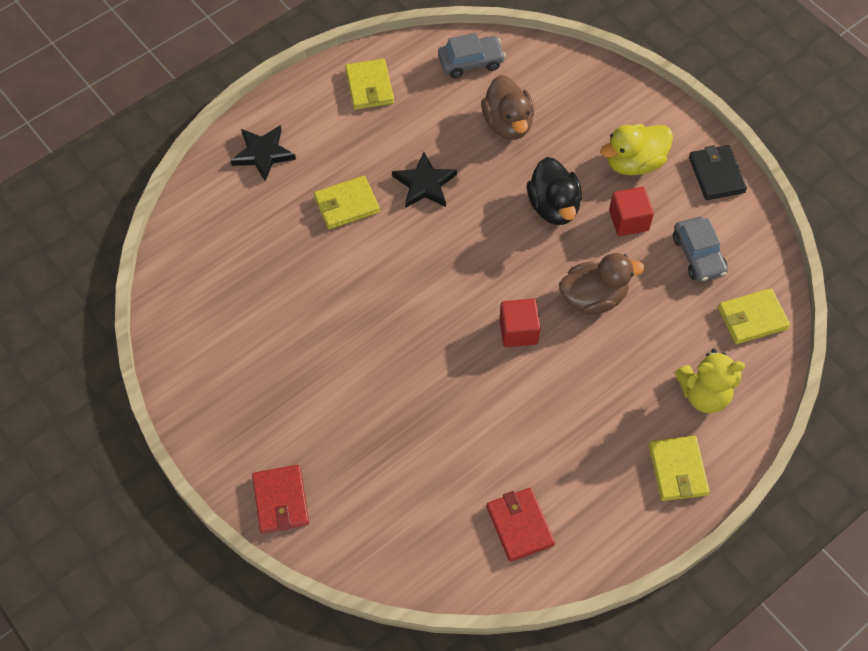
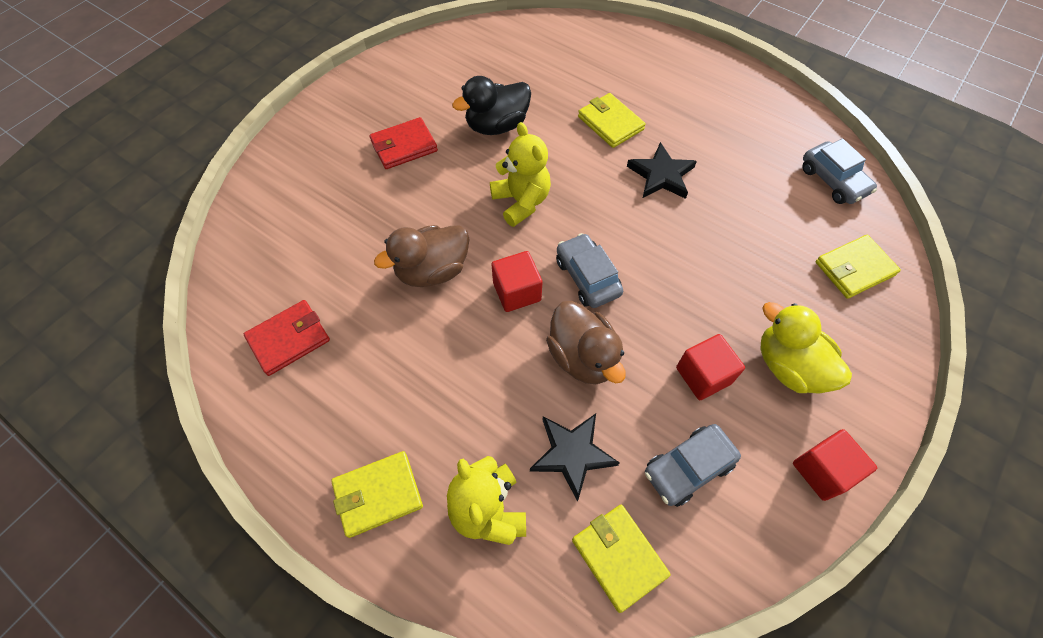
camera: 75 degrees right, 0 degrees up
black star [230,125,296,181] -> black star moved to [530,414,620,502]
red wallet [252,465,309,533] -> red wallet moved to [370,117,438,169]
yellow wallet [345,59,394,110] -> yellow wallet moved to [816,235,901,299]
brown duck [481,75,534,140] -> brown duck moved to [374,225,470,287]
black duck [527,157,582,225] -> black duck moved to [452,76,531,135]
black wallet [689,145,747,200] -> red cube [793,429,877,501]
none -> yellow teddy bear [490,122,551,227]
none -> grey car [556,233,623,308]

